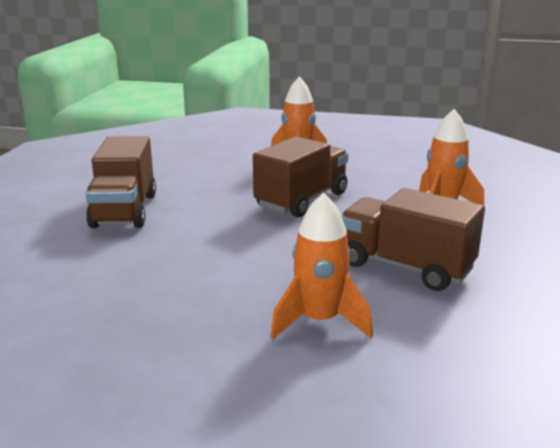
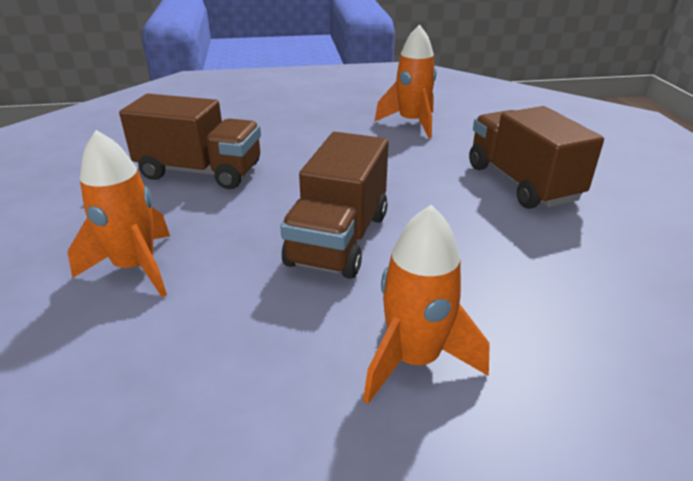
camera: 160 degrees right, 10 degrees up
orange rocket [270,192,373,339] -> orange rocket moved to [374,24,436,138]

